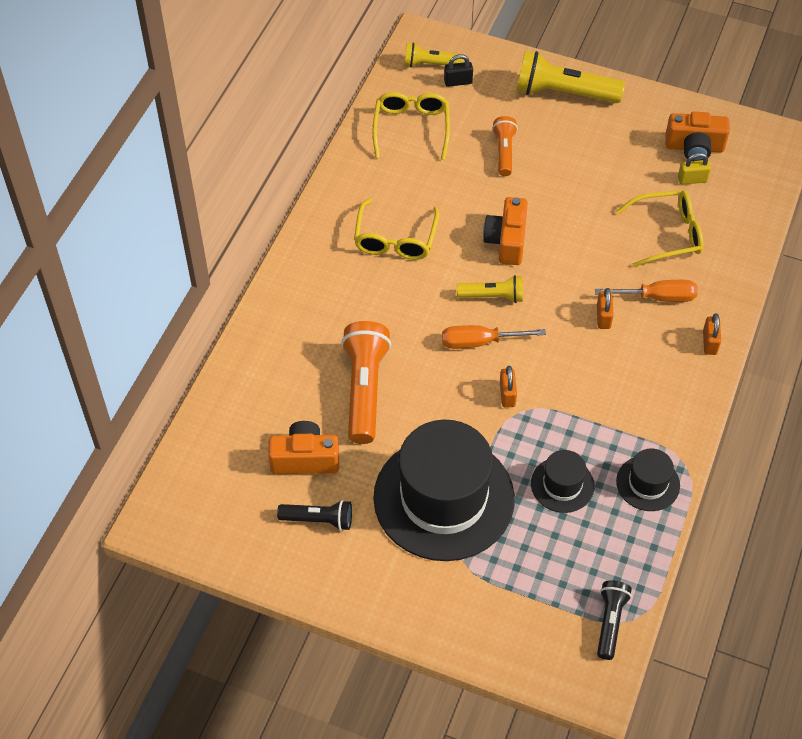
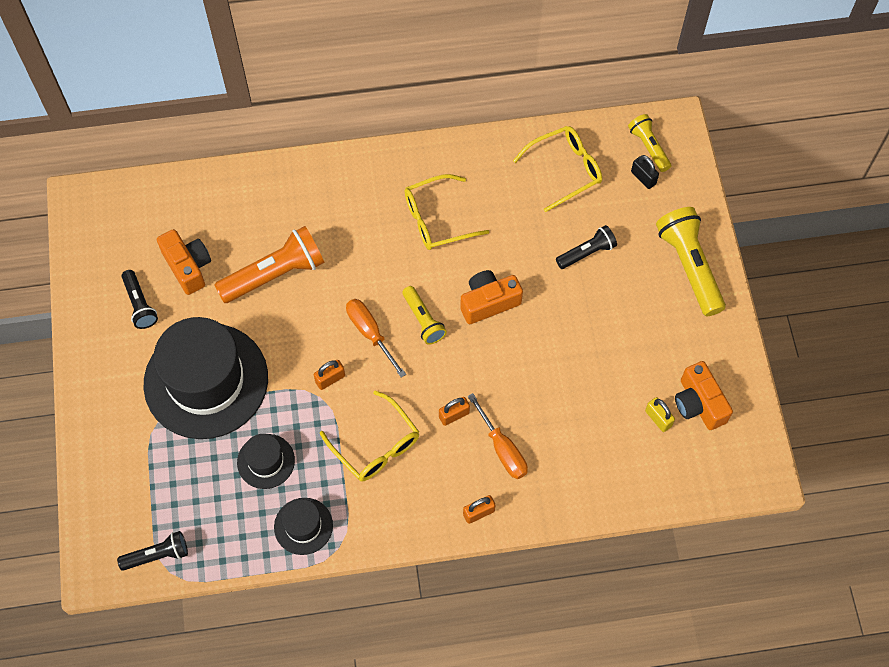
camera: 60 degrees right, 10 degrees up
orange flashlight [492,116,518,176] -> black flashlight [556,225,617,269]
yellow glasses [615,190,703,267] -> yellow glasses moved to [320,390,419,481]

